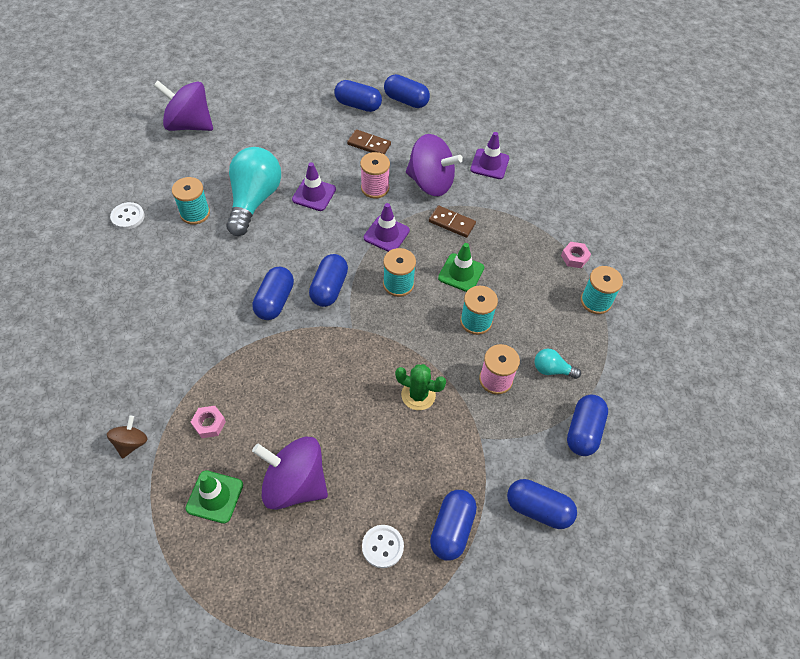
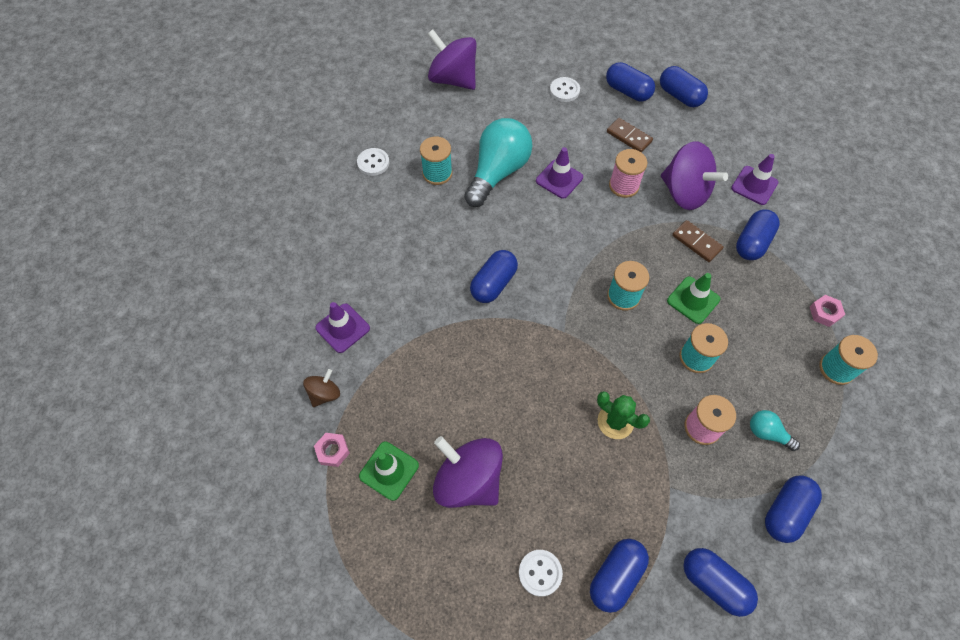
camera: 20 degrees right, 5 degrees up
pink nut [191,406,226,438] -> pink nut moved to [314,433,350,467]
blue capsule [309,254,348,307] -> blue capsule moved to [736,209,780,260]
purple traffic cone [364,203,410,252] -> purple traffic cone moved to [315,302,370,353]
none -> white button [550,77,580,102]

